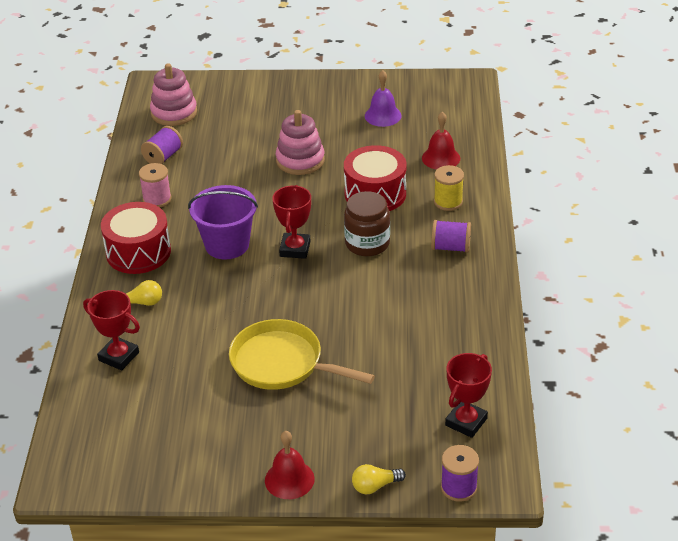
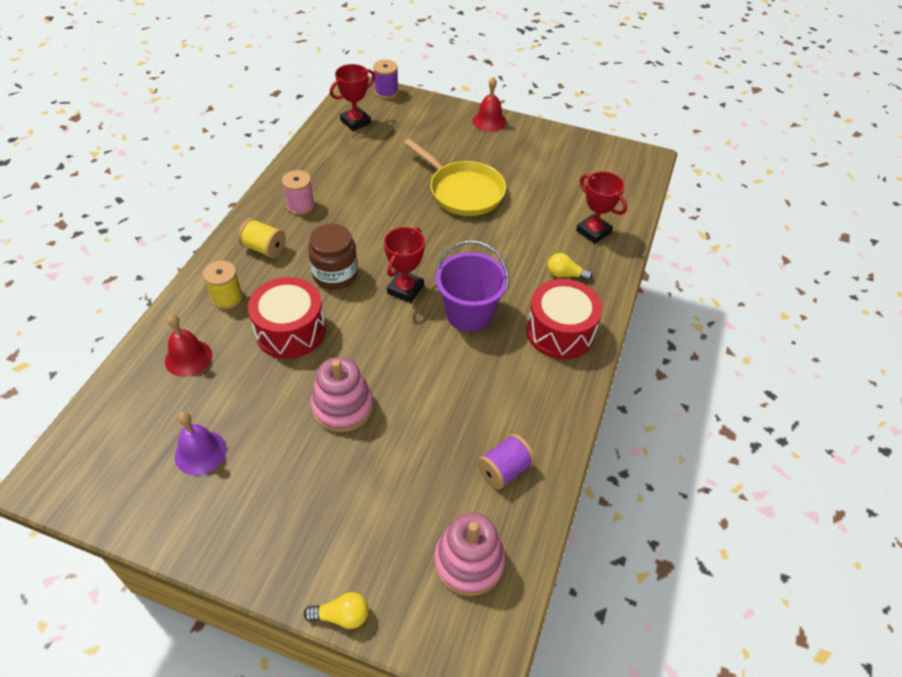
camera: 165 degrees left, 10 degrees up
pink spool [139,163,172,207] -> pink spool moved to [282,170,315,215]
yellow light bulb [352,464,406,494] -> yellow light bulb moved to [304,592,369,629]
purple spool [431,220,471,253] -> yellow spool [238,218,286,258]

